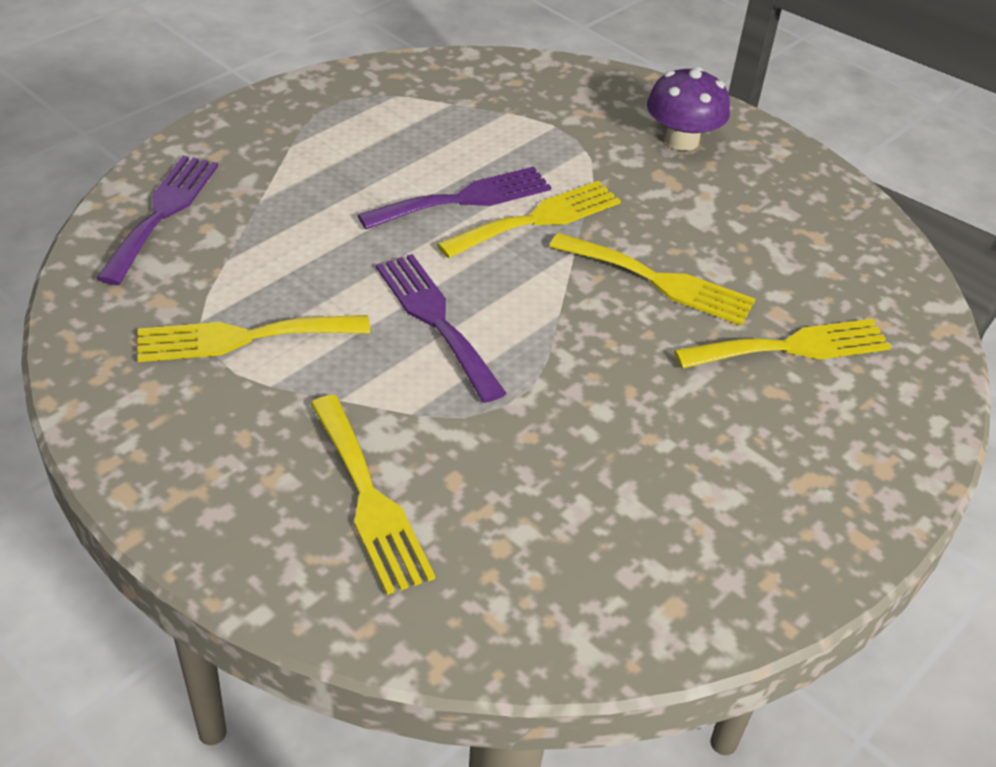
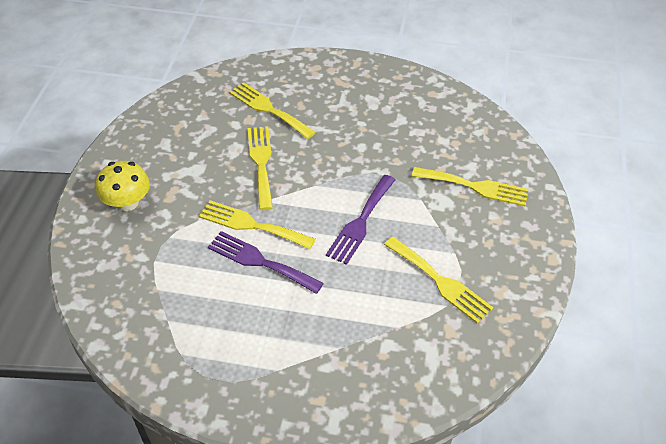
camera: 120 degrees left, 5 degrees up
purple fork [97,155,218,285] -> none
yellow fork [310,395,435,595] -> yellow fork turned 75 degrees clockwise [412,167,529,206]
purple mushroom [647,67,730,151] -> yellow mushroom [96,161,150,211]

